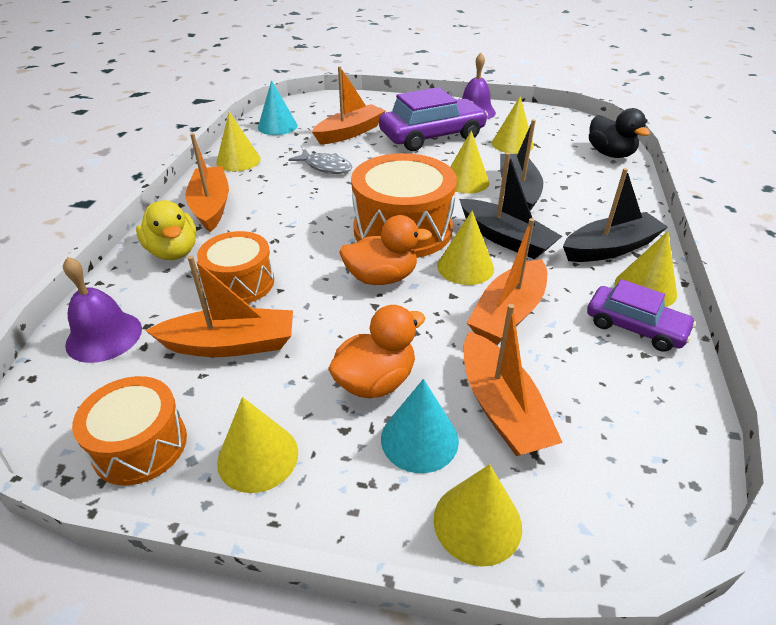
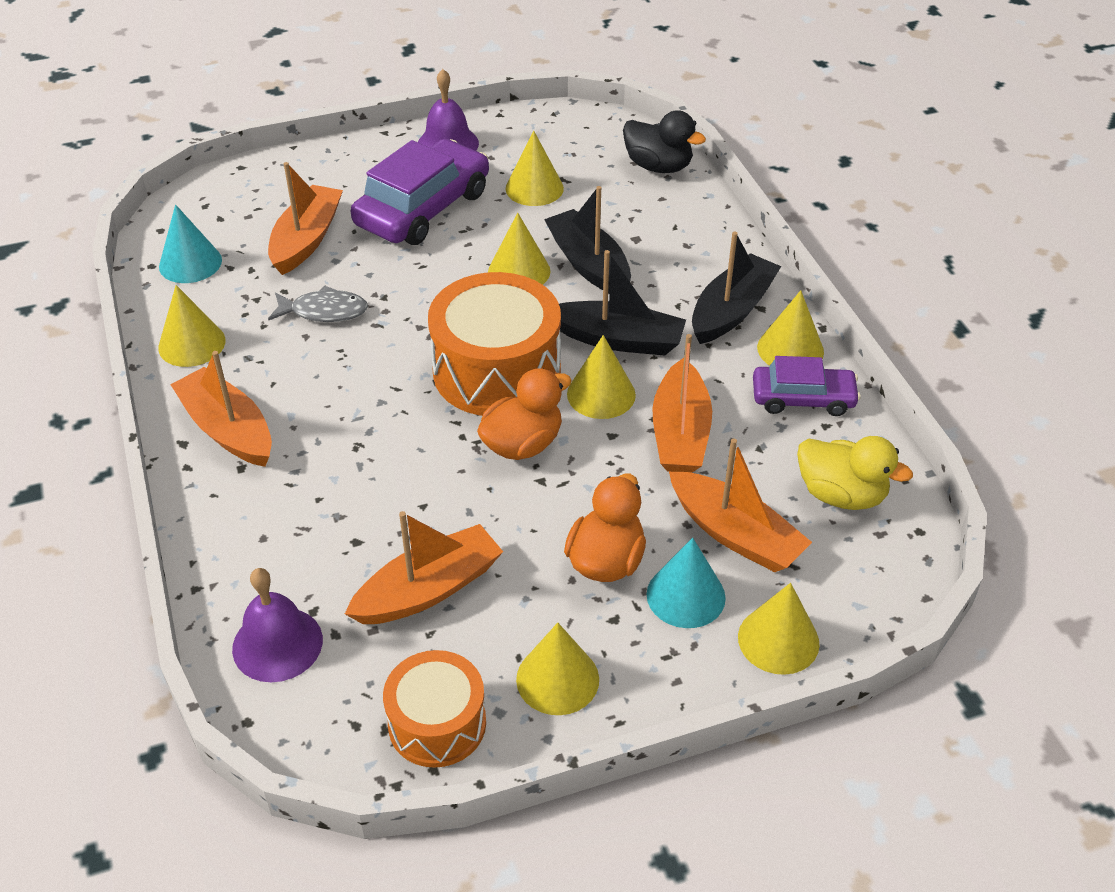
camera: 30 degrees left, 5 degrees up
yellow duck [136,200,197,260] -> yellow duck moved to [797,436,913,510]
orange drum [197,231,274,303] -> none

